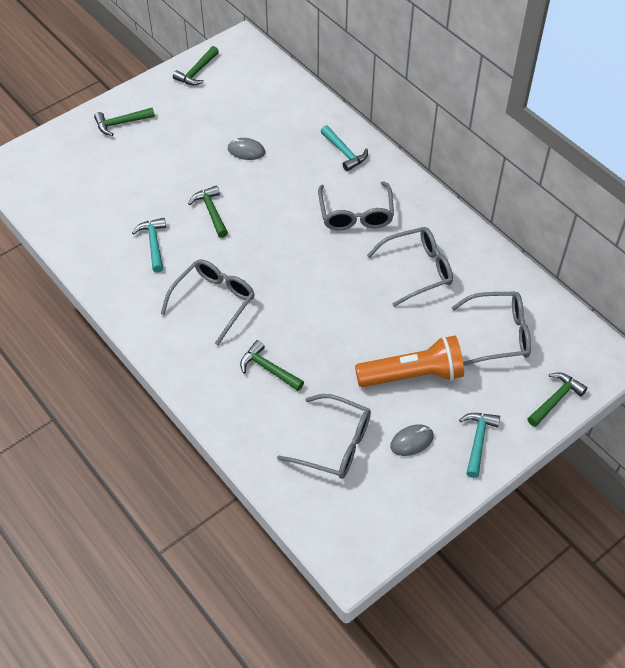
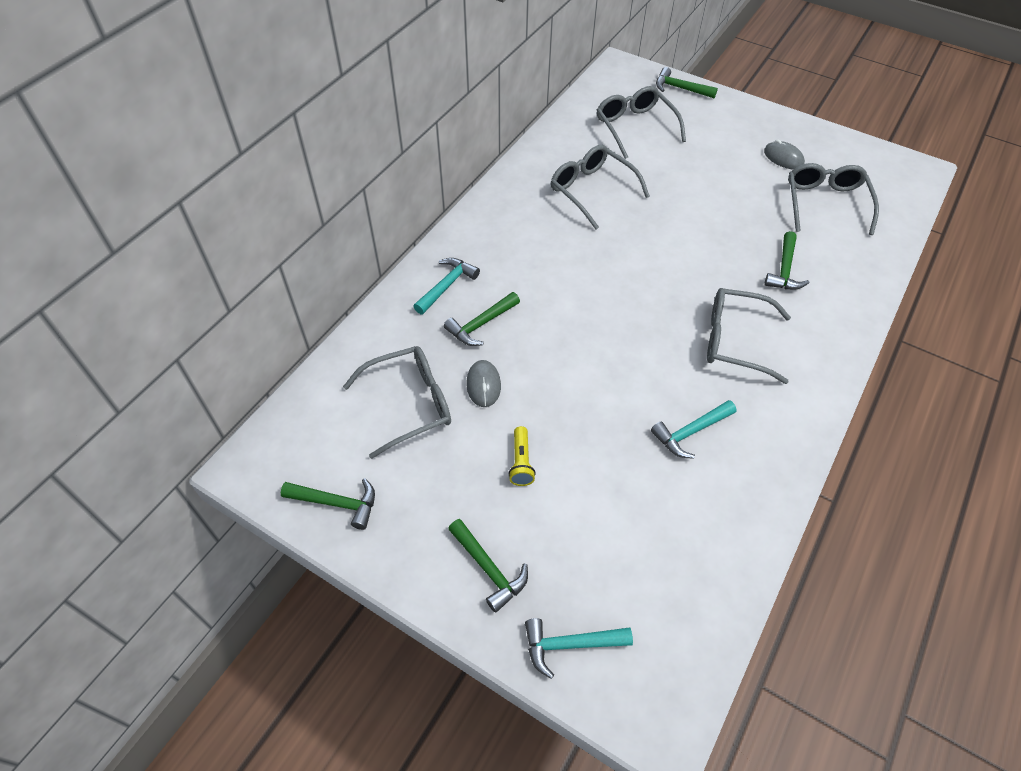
camera: 110 degrees left, 0 degrees up
green hammer [188,185,228,238] -> green hammer moved to [444,292,520,346]
grey glasses [318,181,394,230] -> grey glasses moved to [343,346,451,459]
orange flashlight [355,336,464,387] -> none
turquoise hammer [459,413,500,478] -> turquoise hammer moved to [525,618,633,679]
none -> yellow flashlight [508,426,536,486]

